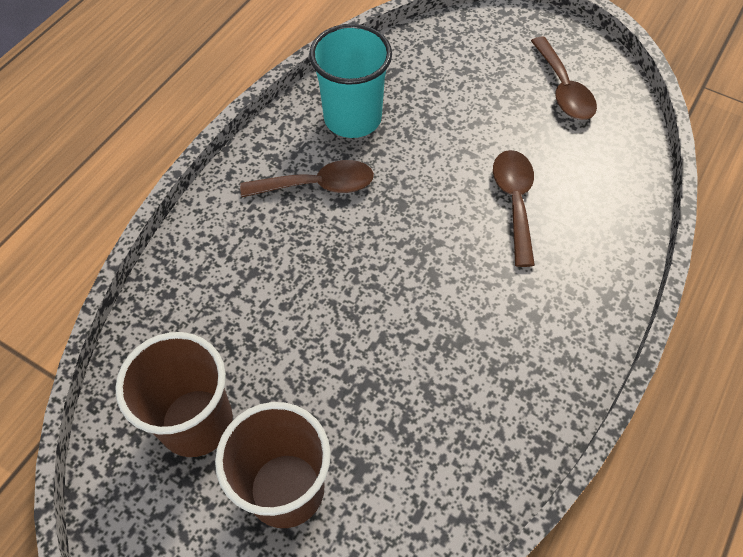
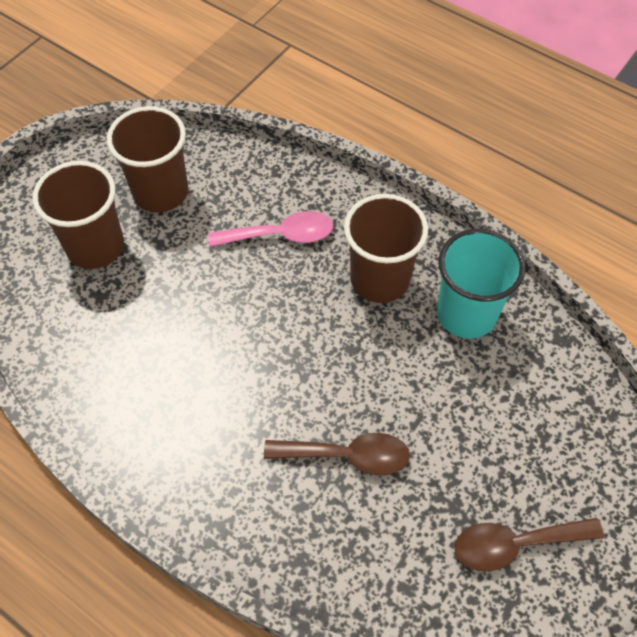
camera: 95 degrees right, 0 degrees up
brown spoon [240,160,374,197] -> brown cup [344,194,428,303]
none -> pink spoon [208,211,333,247]

